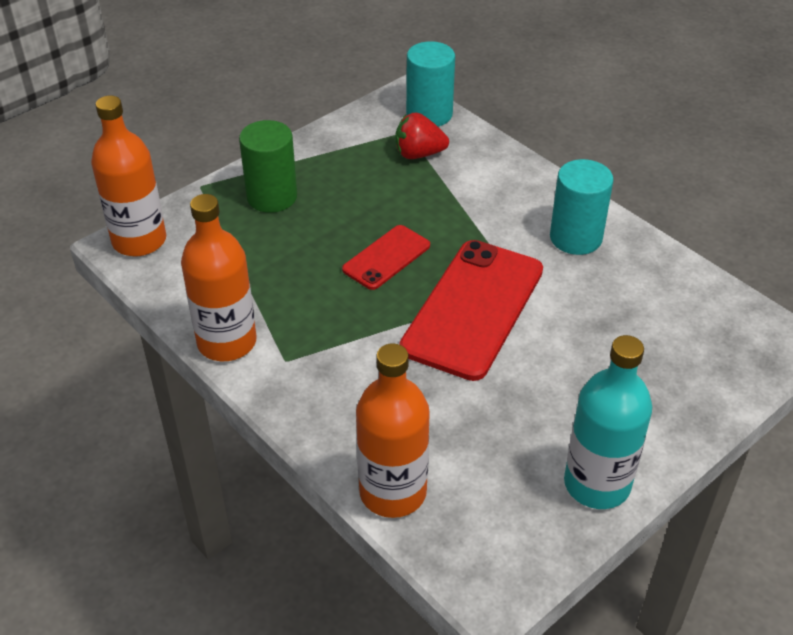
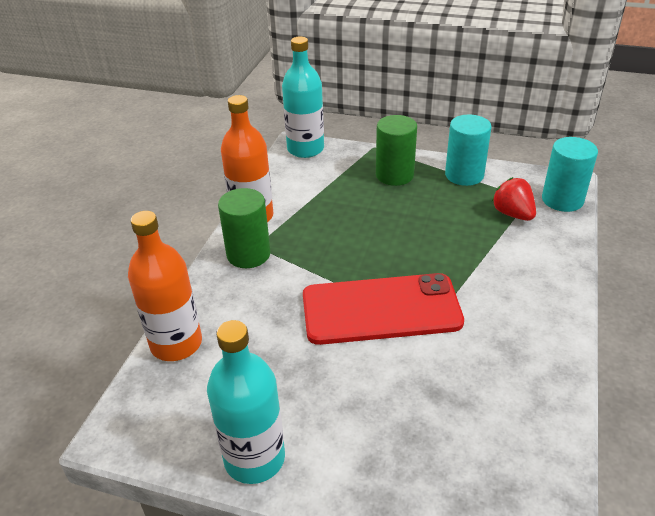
camera: 60 degrees right, 5 degrees down
orange bottle [91,96,166,256] -> turquoise bottle [282,37,324,158]
red phone [342,225,430,290] -> none
turquoise cylinder [550,159,614,255] -> turquoise cylinder moved to [445,115,492,186]
none -> green cylinder [218,188,271,268]

